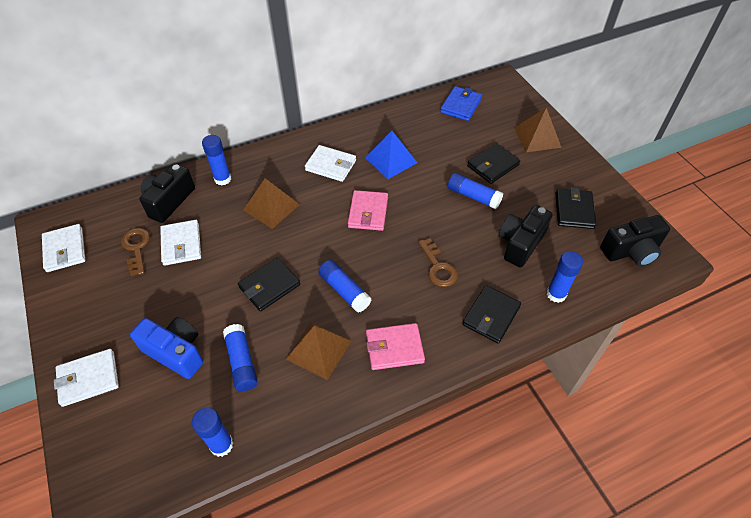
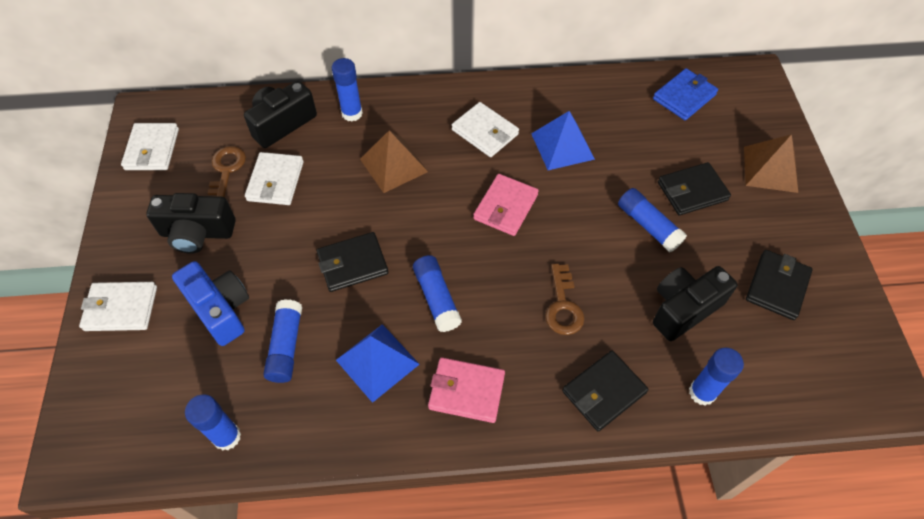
camera: 20 degrees right, 5 degrees up
brown pyramid [286,322,351,380] -> blue pyramid [336,324,420,403]
black camera [600,215,670,267] -> black camera moved to [146,193,236,254]

